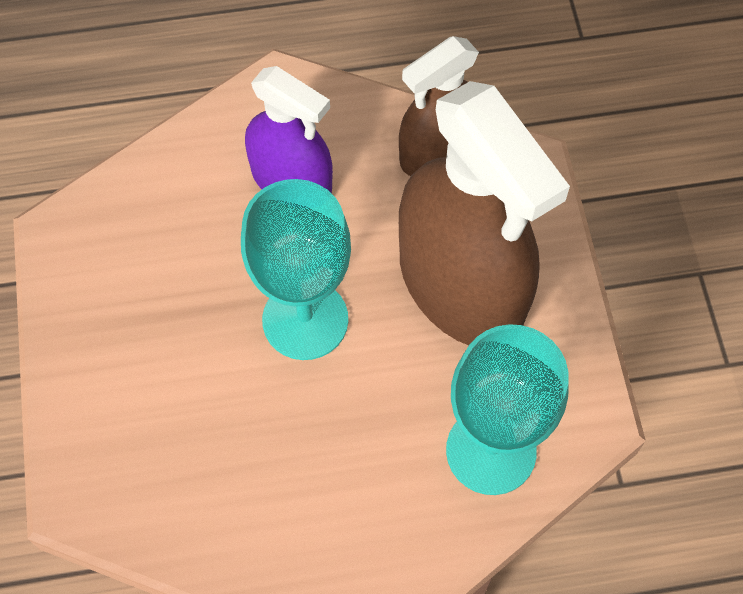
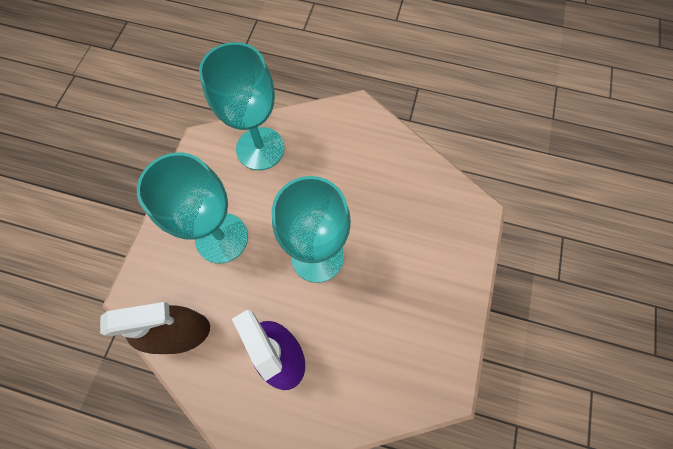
camera: 155 degrees left, 5 degrees up
brown spray bottle [399,81,570,345] -> turquoise goblet [137,153,248,263]

